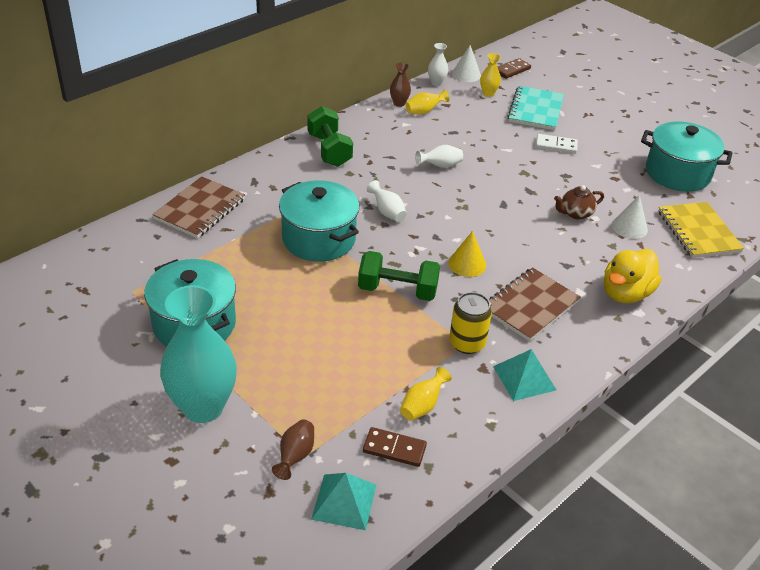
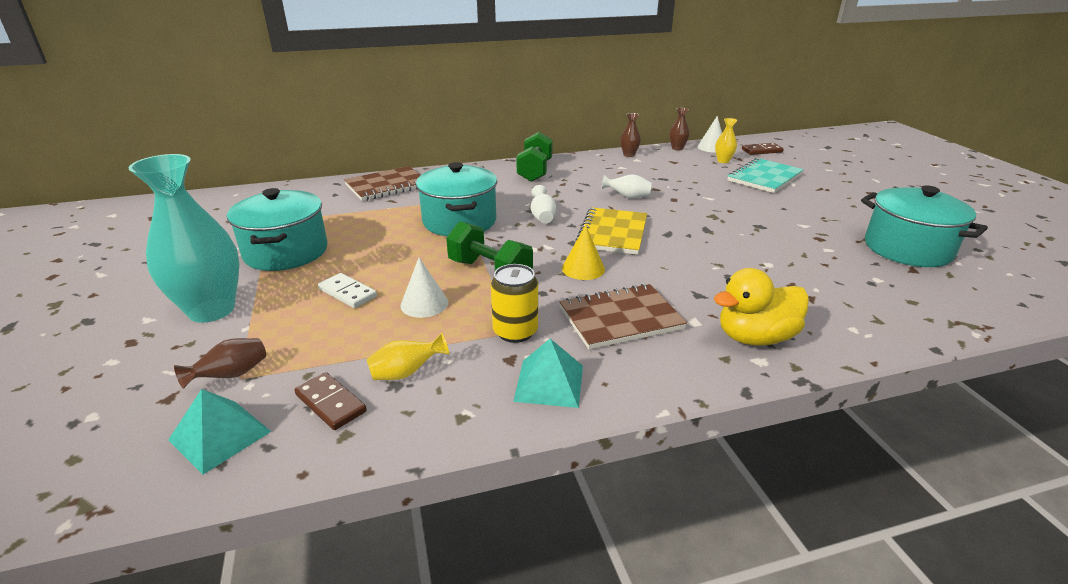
camera: 30 degrees right, 10 degrees down
yellow vase [406,89,449,114] -> none
white vase [428,43,448,86] -> brown vase [669,108,690,151]
white domino [536,134,578,154] -> white domino moved to [318,273,377,308]
brown teapot [554,185,604,219] -> none
white cone [612,195,648,239] -> white cone moved to [400,258,448,318]
yellow notebook [658,202,744,258] -> yellow notebook moved to [575,207,647,255]

